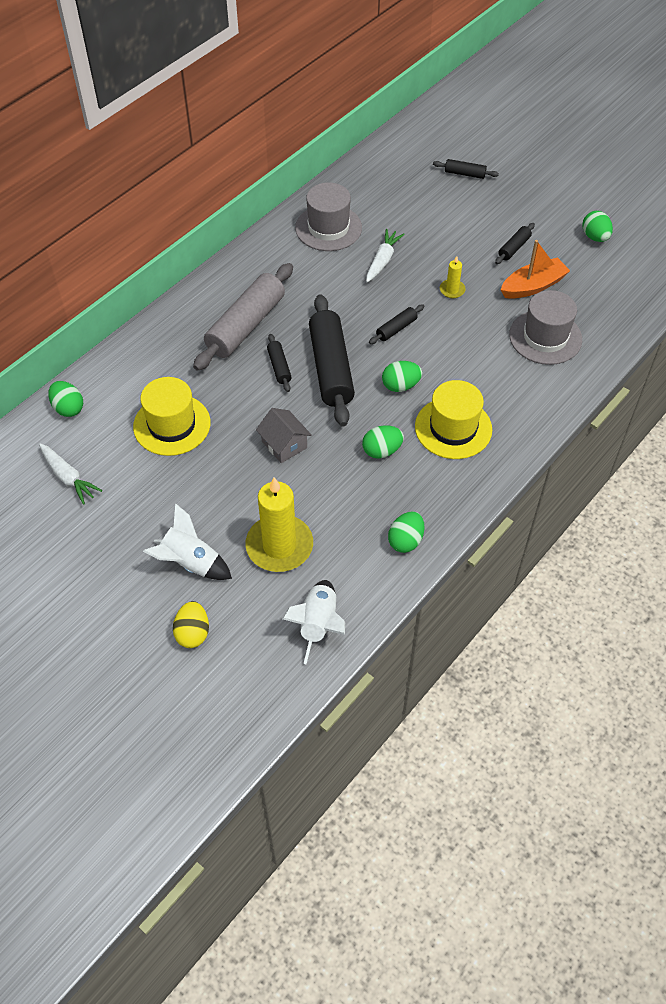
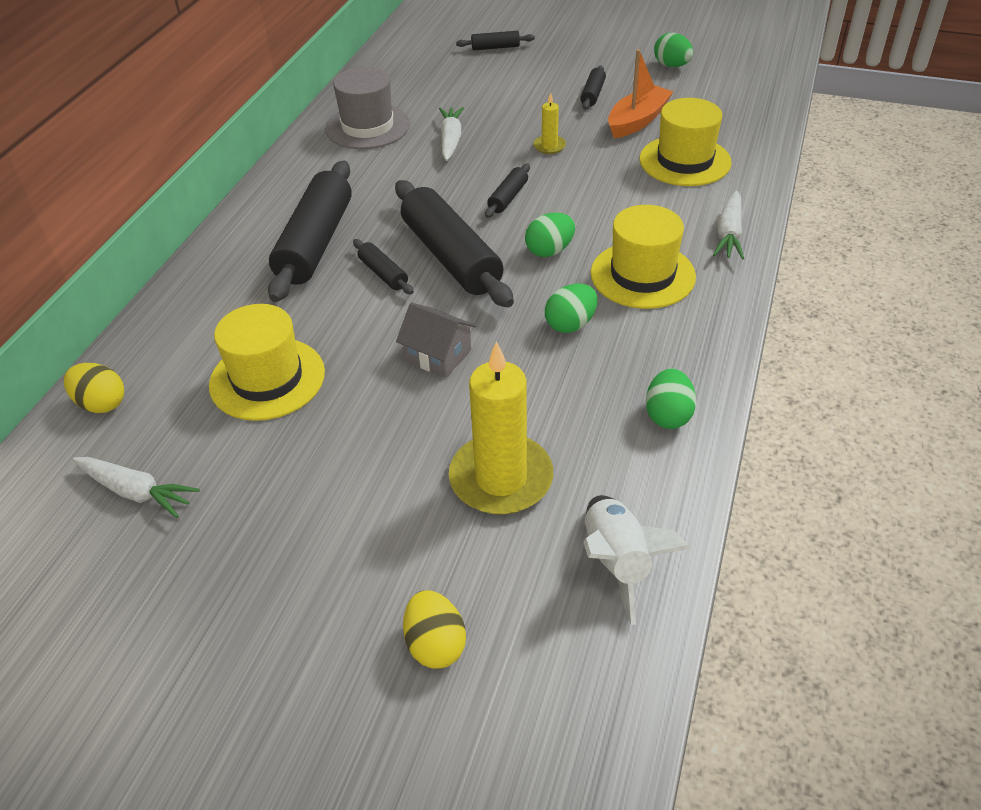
camera: 20 degrees left, 10 degrees down
green egg [48,381,83,417] -> yellow egg [64,363,124,413]
white rocket [143,504,232,580] -> none
grey rolling pin [193,263,293,371] -> black rolling pin [268,161,352,302]
grey hat [509,290,582,365] -> yellow hat [640,98,732,186]
none -> white carrot [713,191,744,259]

